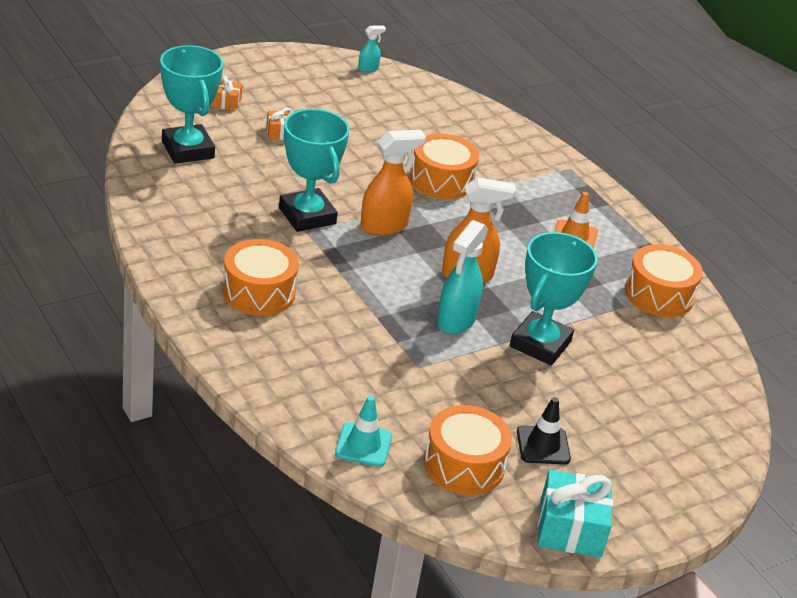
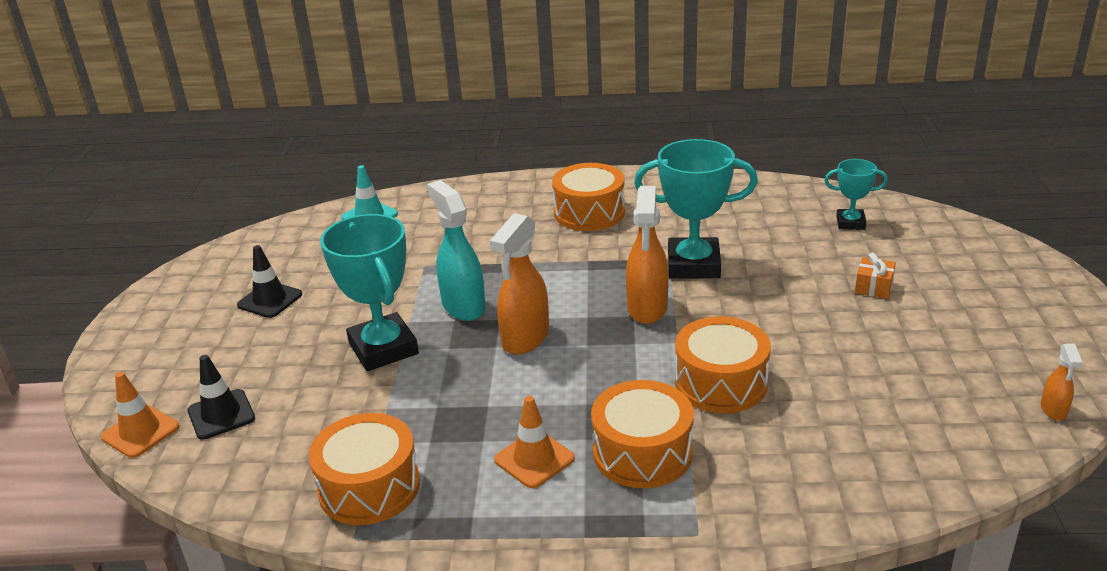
camera: 130 degrees right, 5 degrees down
turquoise trophy [160,45,223,164] -> turquoise trophy [824,159,888,230], size x0.54
orange gift [211,76,243,111] -> none
turquoise spray bottle [358,26,386,72] -> orange spray bottle [1041,343,1083,421]
orange drum [424,405,512,495] -> orange drum moved to [591,380,694,488]
turquoise gift [538,469,613,558] -> none
none -> orange traffic cone [101,372,179,458]
none -> black traffic cone [188,355,255,440]

